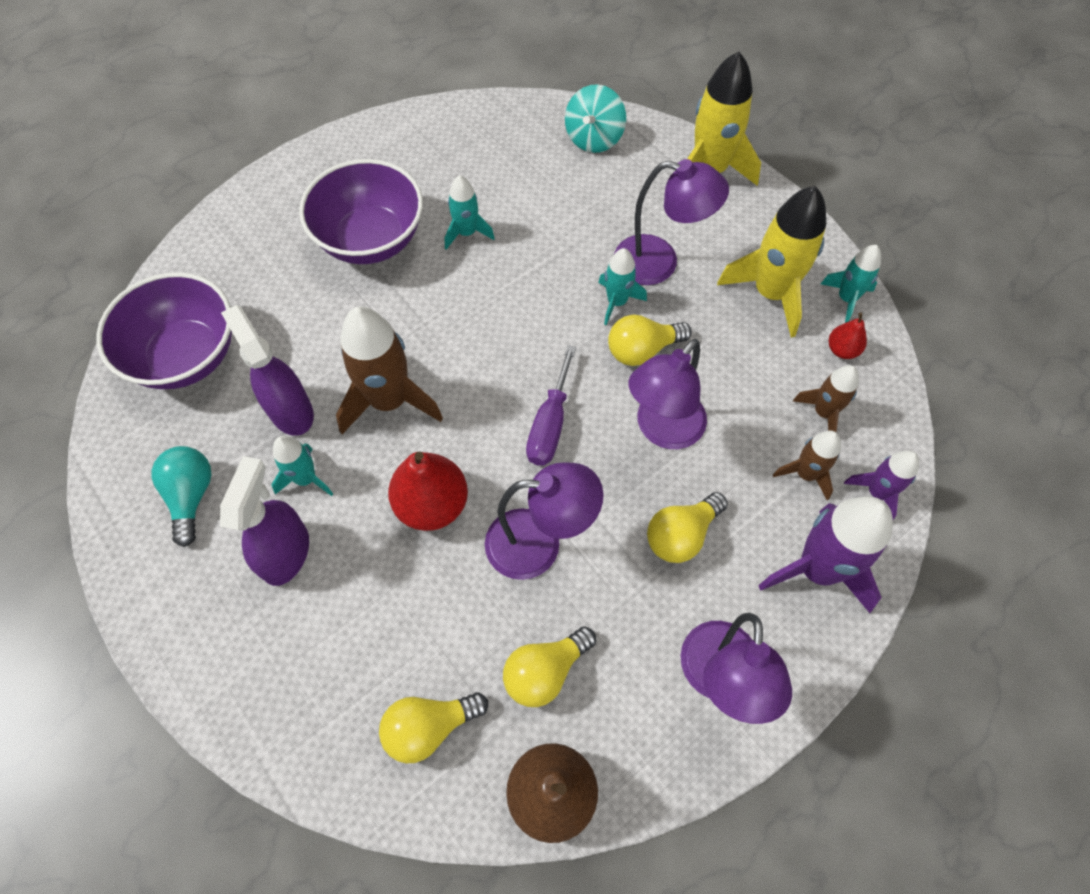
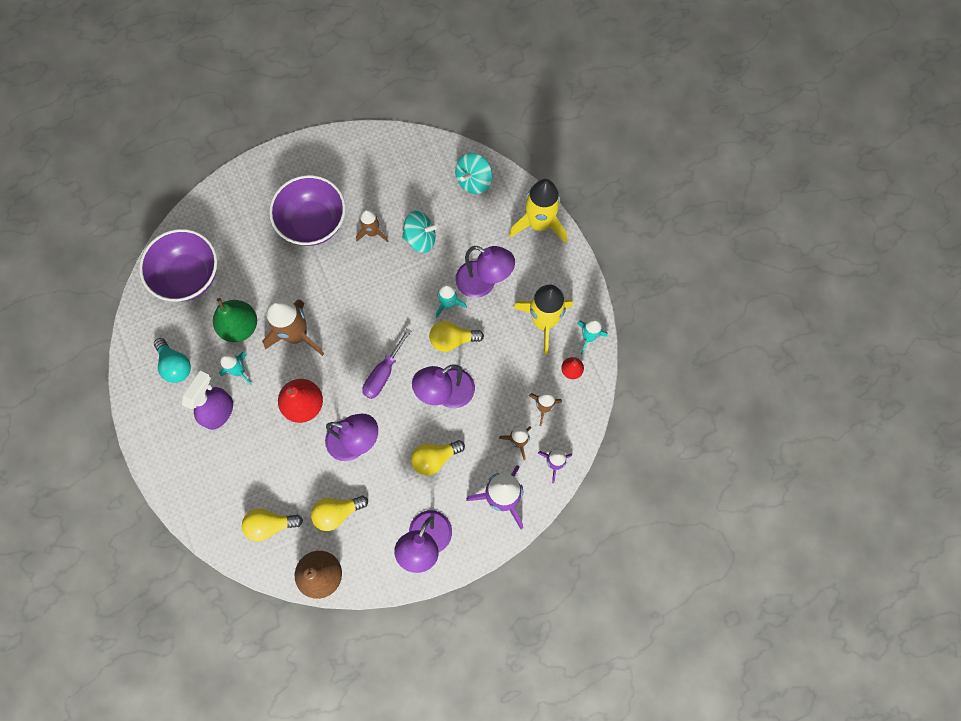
camera: 15 degrees right, 10 degrees up
turquoise light bulb [151,446,211,547] -> turquoise light bulb turned 135 degrees clockwise [154,338,191,383]
purple spray bottle [221,305,314,436] -> green pear [213,298,257,342]
turquoise rocket [445,175,495,250] -> brown rocket [356,209,388,242]
none -> turquoise spinning top [402,211,439,253]

